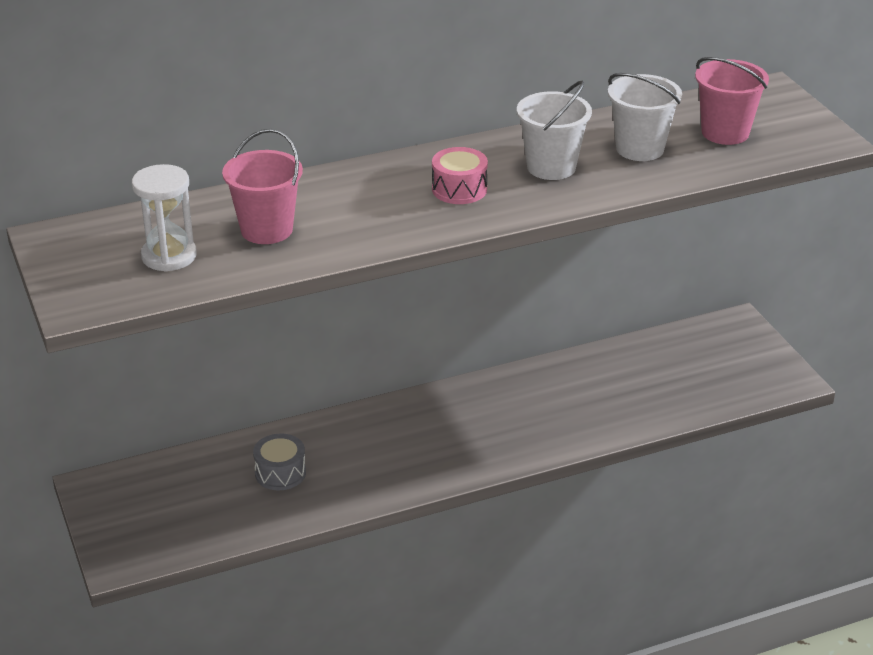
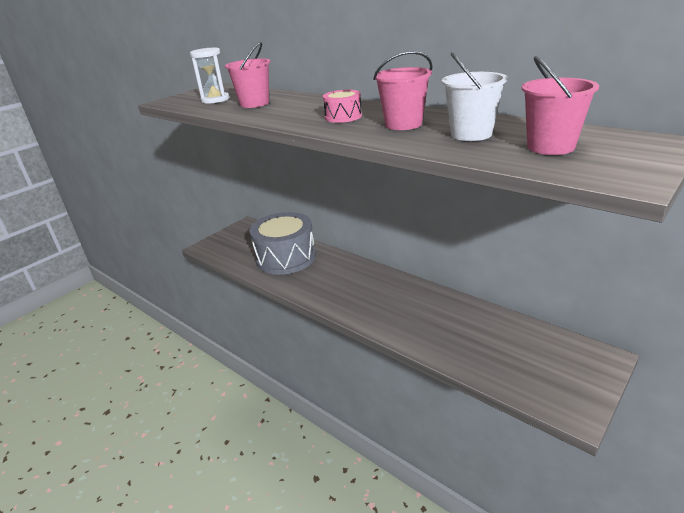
camera: 65 degrees right, 5 degrees down
grey drum [253,434,306,490] -> grey drum [250,212,316,275], size x2.26
white bucket [517,80,592,180] -> pink bucket [373,51,433,130]

